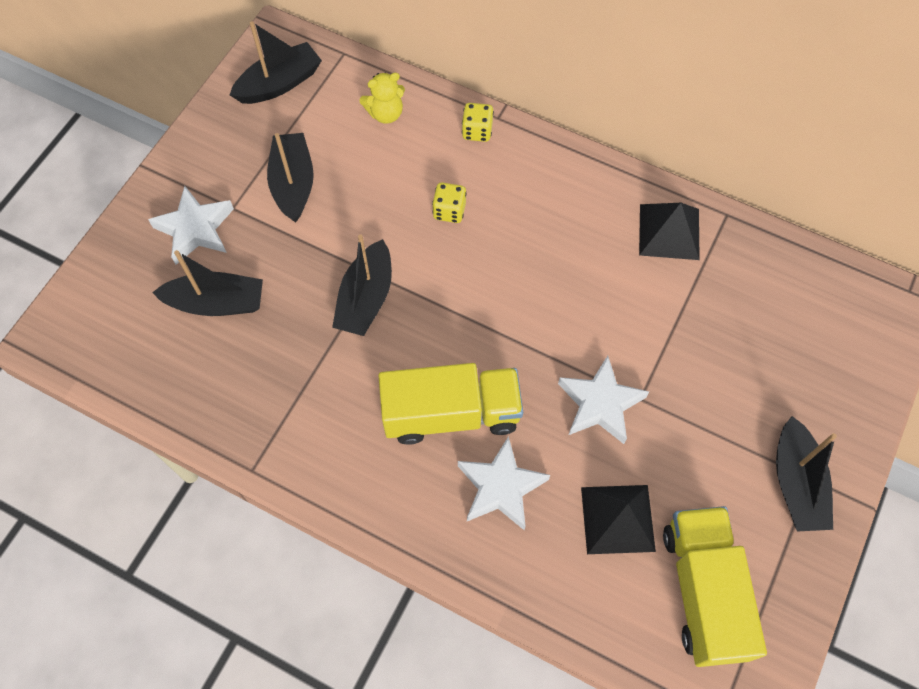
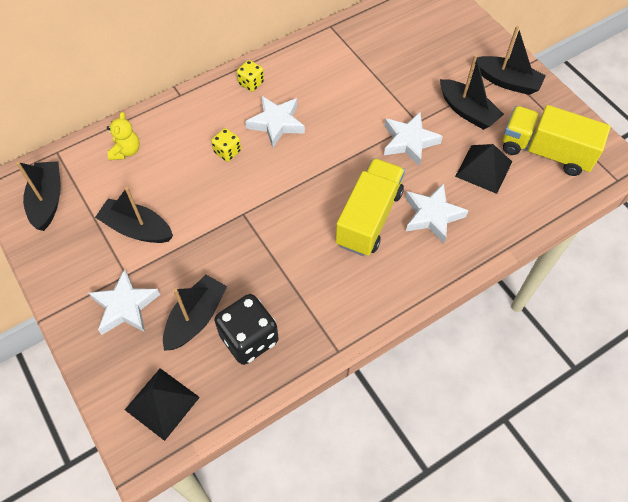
camera: 60 degrees left, 5 degrees down
black boat [332,234,392,336] -> black boat moved to [440,54,504,130]
yellow dice [462,103,494,142] -> yellow dice moved to [237,60,264,92]
black pyramid [639,203,700,260] -> black pyramid moved to [125,368,200,441]
none -> black dice [214,294,279,365]
none -> white star [245,95,305,148]

